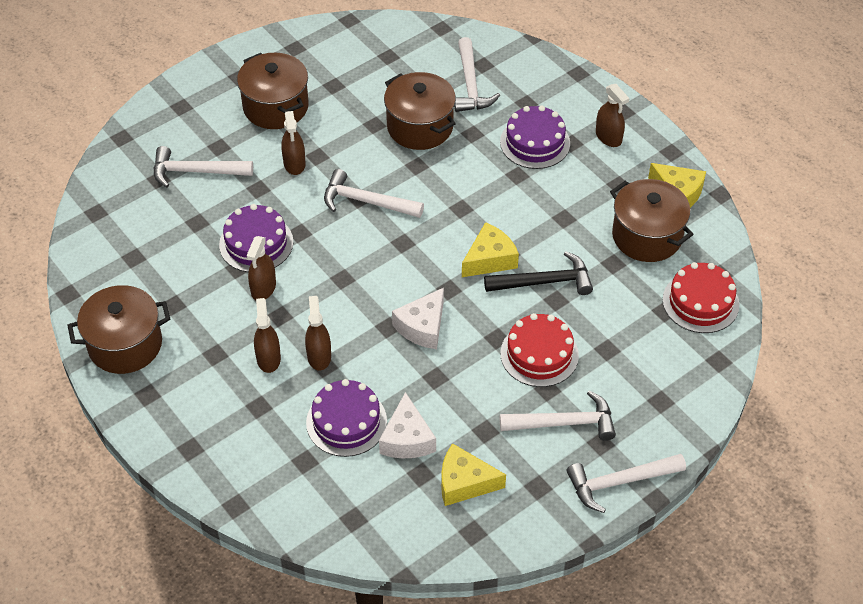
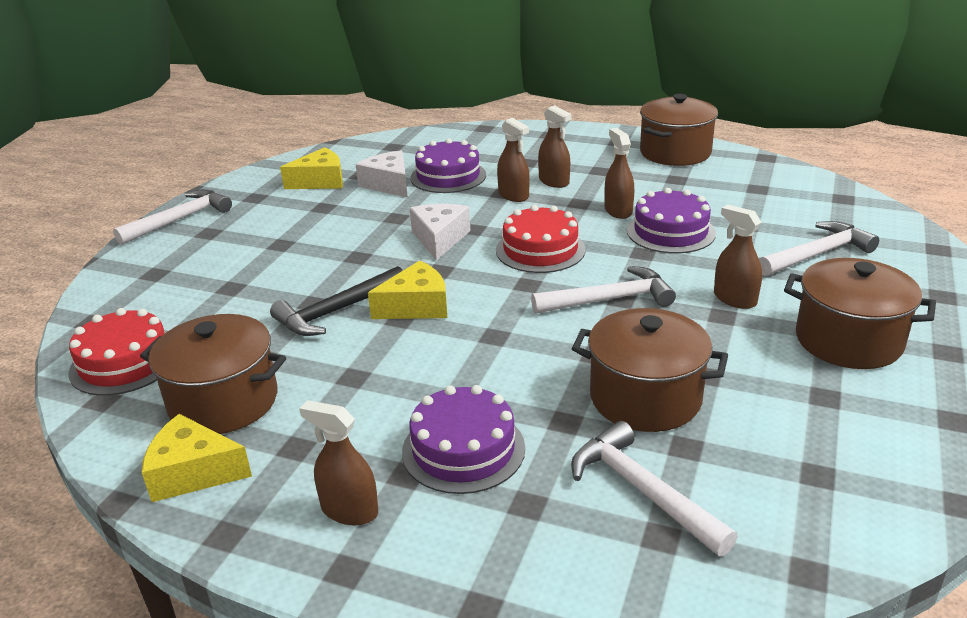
camera: 150 degrees right, 20 degrees down
yellow cheese [462,222,519,277] -> yellow cheese turned 135 degrees counterclockwise [368,261,447,319]
red cake [500,313,579,387] -> red cake moved to [496,205,586,273]
white hammer [500,391,616,441] -> none

